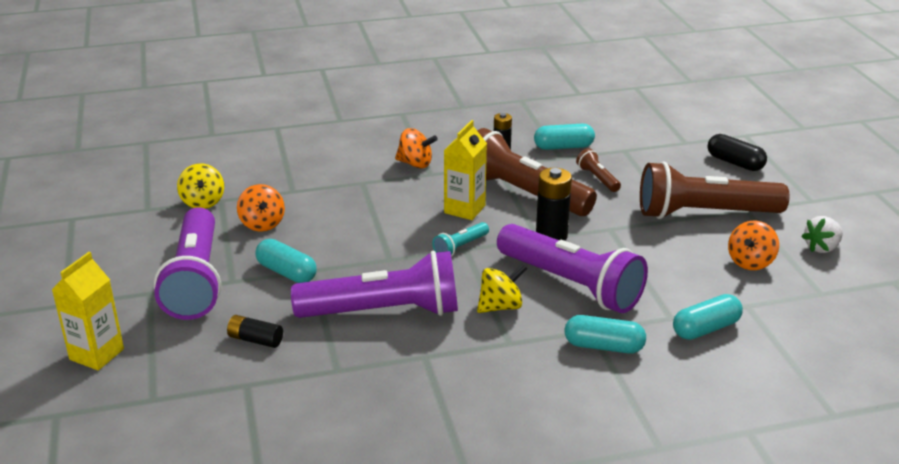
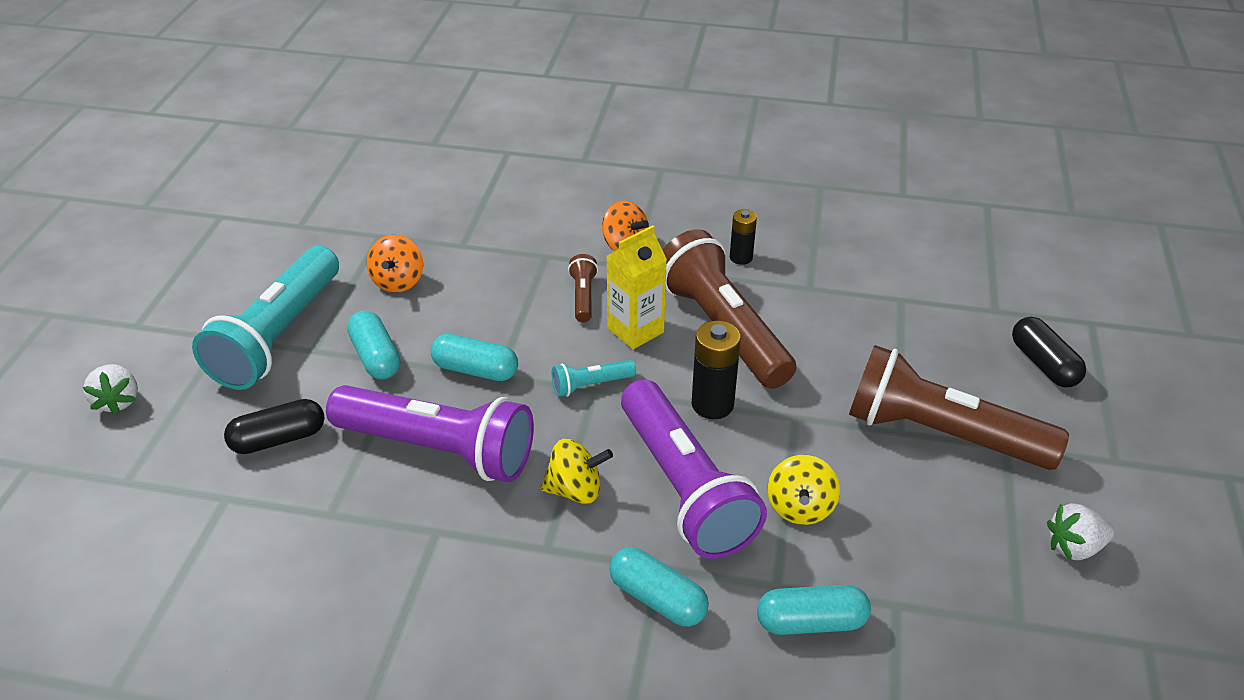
camera: 25 degrees right, 10 degrees up
yellow carton [52,252,124,371] -> white strawberry [82,364,138,415]
purple flashlight [154,207,221,320] -> turquoise flashlight [192,246,339,390]
yellow spinning top [177,163,224,209] -> yellow spinning top moved to [768,455,840,525]
black battery [227,315,283,348] -> black capsule [224,399,325,454]
turquoise capsule [534,124,595,150] -> turquoise capsule moved to [431,334,518,381]
brown flashlight [576,148,621,192] -> brown flashlight moved to [568,254,598,322]
orange spinning top [728,221,779,270] -> none

